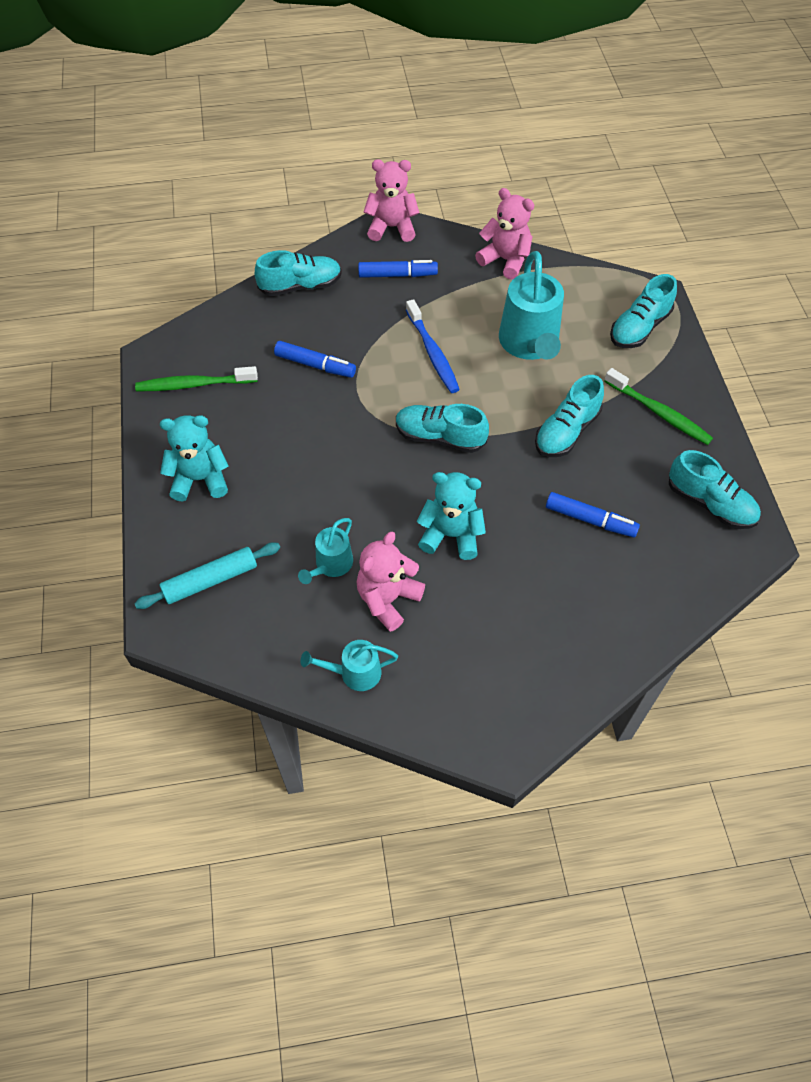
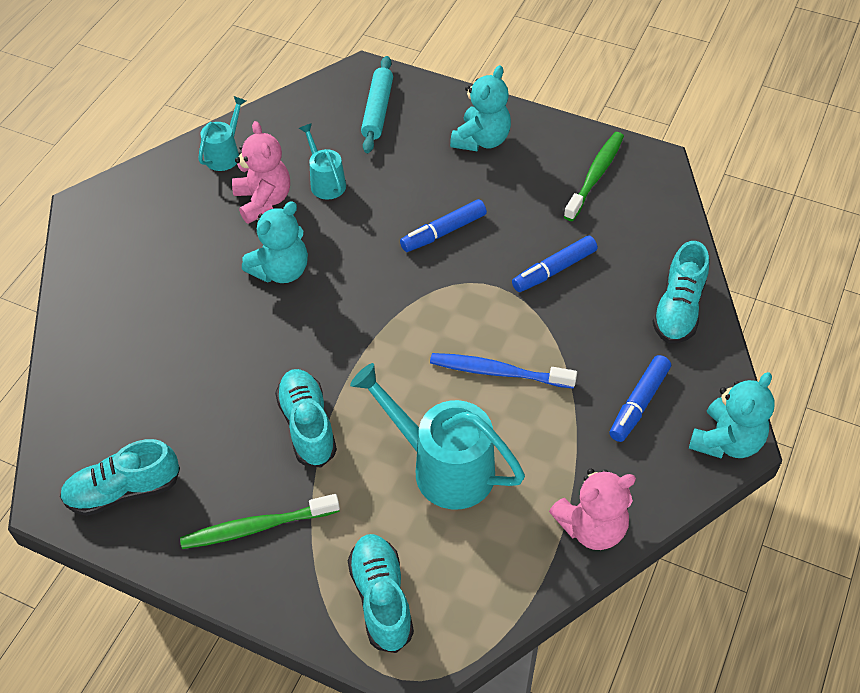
camera: 125 degrees right, 5 degrees down
pink teddy bear [364,159,419,242] -> turquoise teddy bear [689,372,775,458]
turquoise shoe [396,404,489,453] -> none
blue marker [546,492,640,537] -> blue marker moved to [400,199,487,252]

